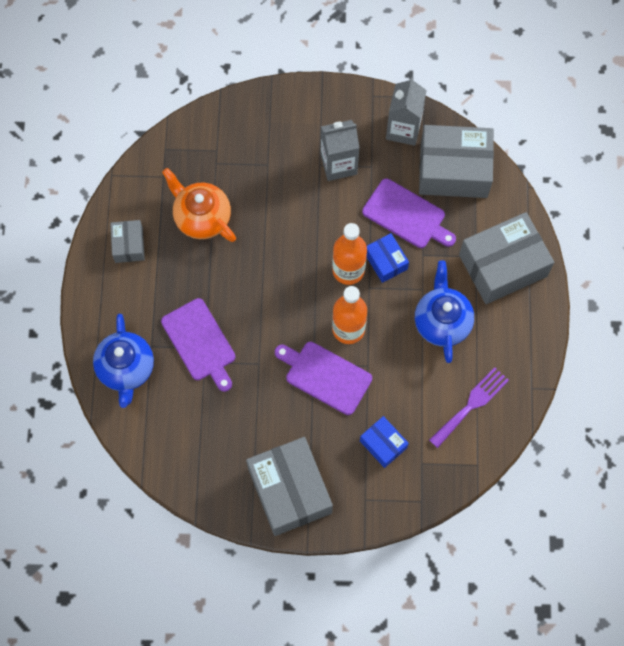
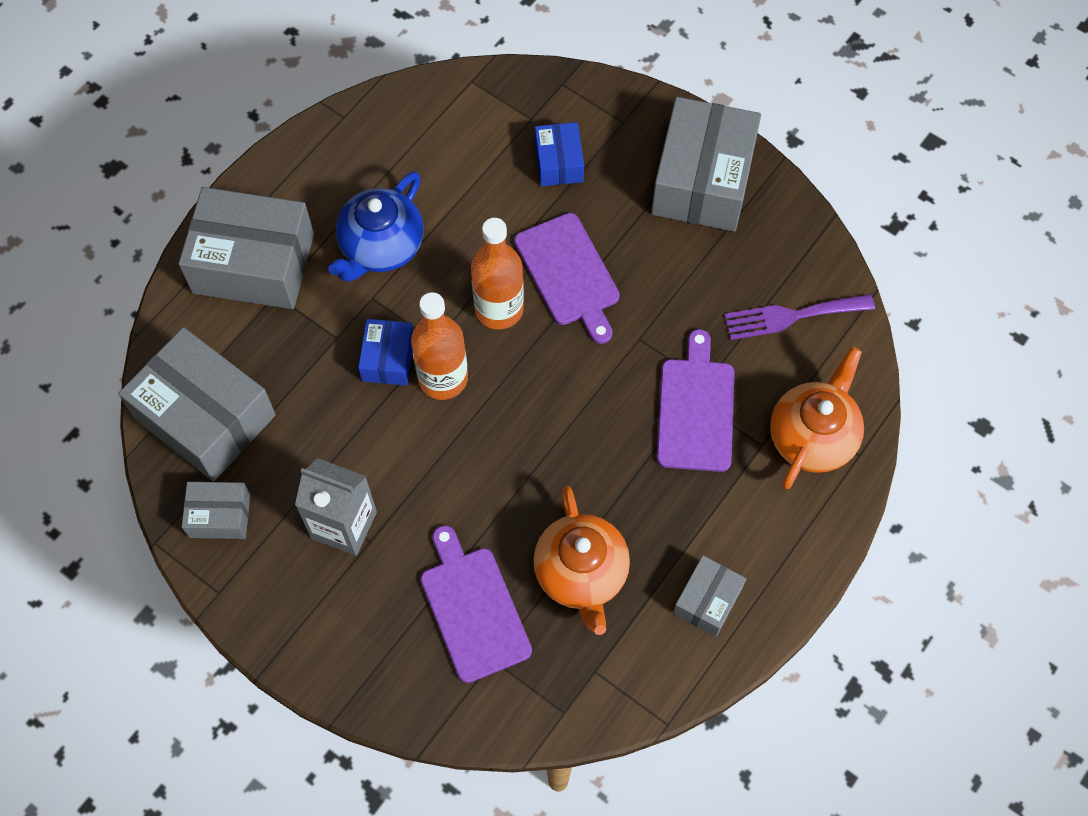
camera: 145 degrees left, 5 degrees down
blue teapot [93,314,154,408] -> orange teapot [770,347,864,489]
purple cutting board [362,178,456,248] -> purple cutting board moved to [420,525,532,683]
grey carton [386,77,427,146] -> grey box [182,482,250,539]
purple fork [429,367,509,448] -> purple fork moved to [724,294,875,340]

